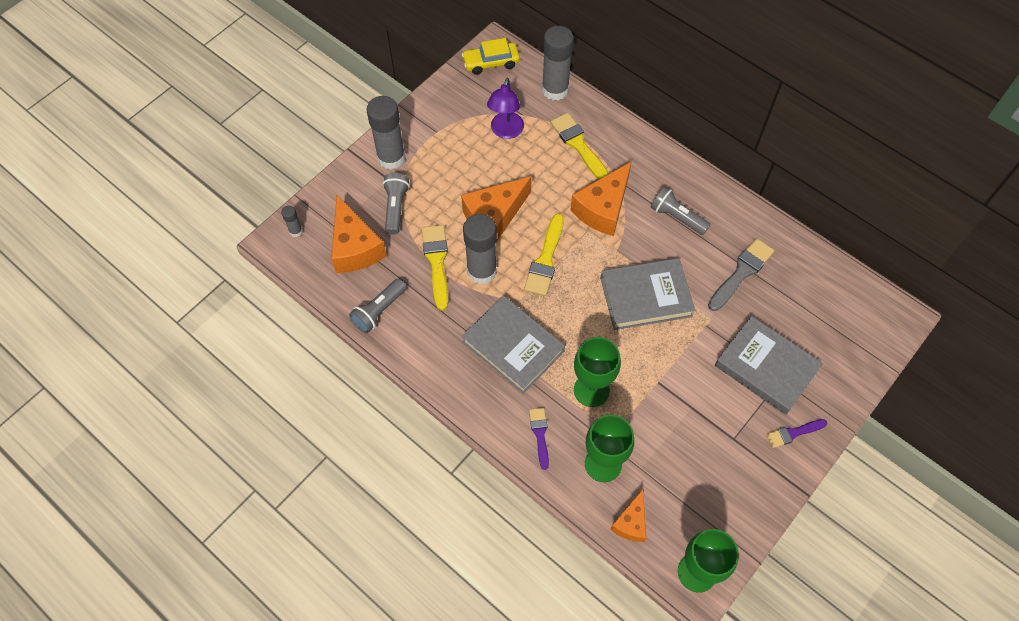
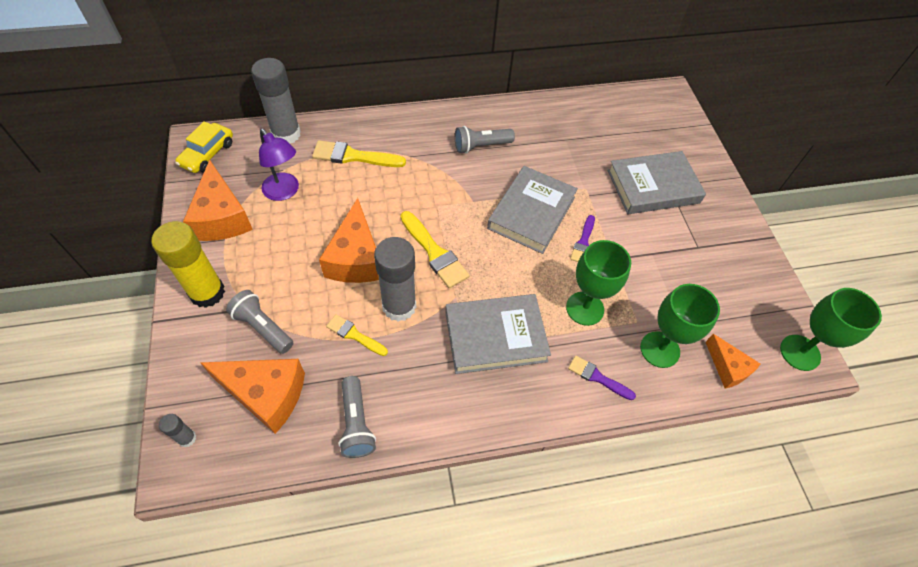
camera: 55 degrees left, 5 degrees down
grey glue stick [367,96,406,170] -> yellow glue stick [152,221,225,308]
yellow brush [422,225,448,310] -> yellow brush [326,314,388,356], size x0.61
orange cheese [571,161,632,236] -> orange cheese moved to [183,160,253,241]
grey brush [708,238,774,311] -> none
purple brush [766,419,827,448] -> purple brush moved to [570,215,595,262]

